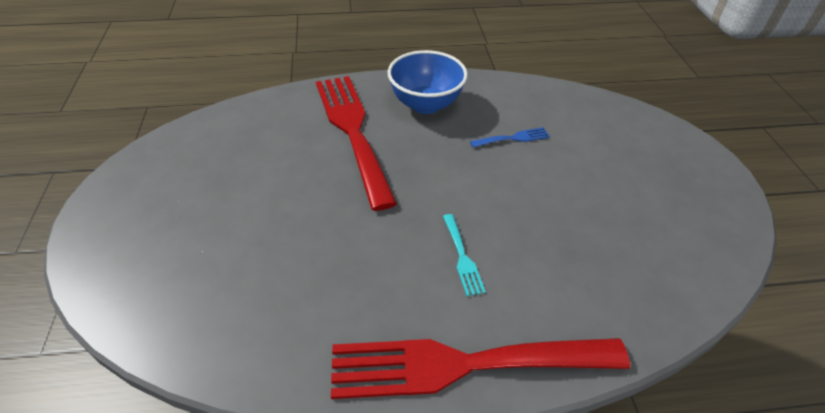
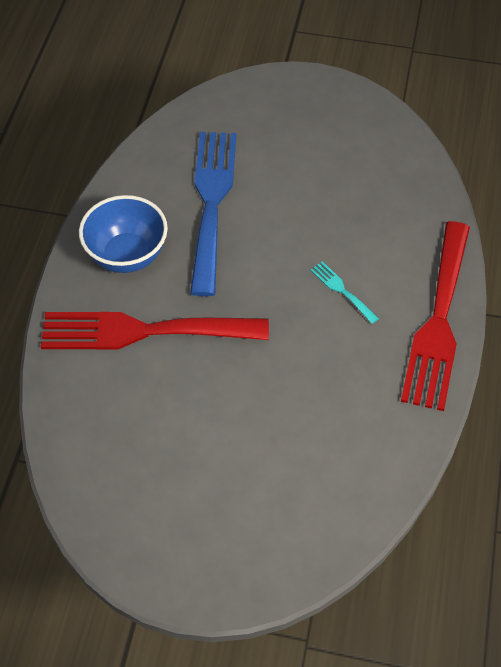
camera: 70 degrees left, 10 degrees up
turquoise fork [443,214,486,296] -> turquoise fork turned 135 degrees counterclockwise [310,261,379,324]
blue fork [470,127,550,148] -> blue fork [190,132,237,296], size x2.49

